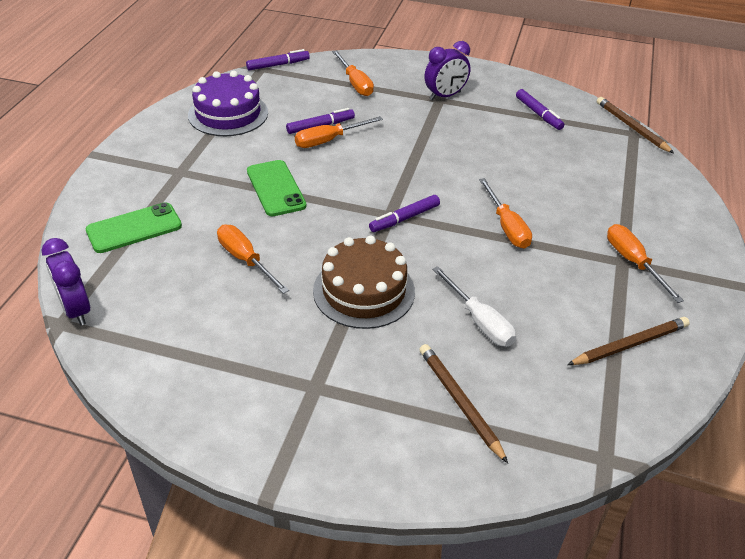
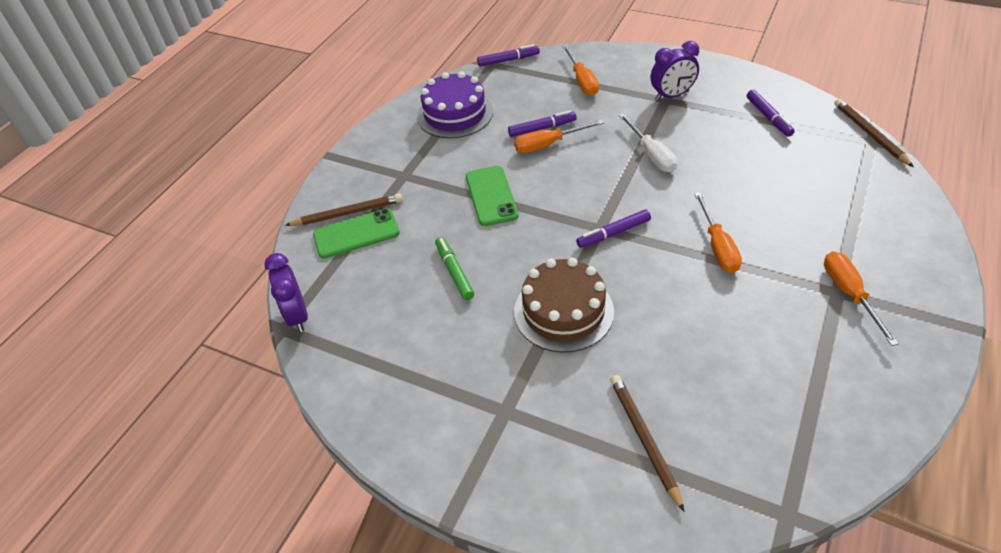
camera: 15 degrees right, 5 degrees up
orange screwdriver [217,224,289,294] -> green marker [435,237,474,300]
white screwdriver [432,266,516,347] -> white screwdriver moved to [619,113,677,172]
brown pencil [567,317,690,365] -> brown pencil moved to [285,193,403,226]

